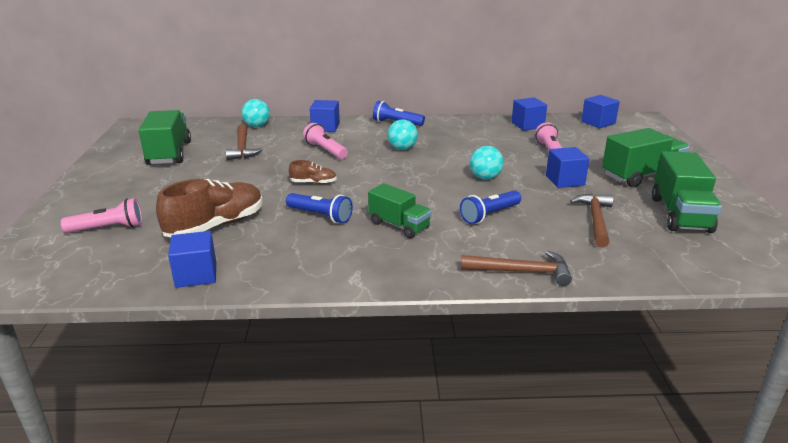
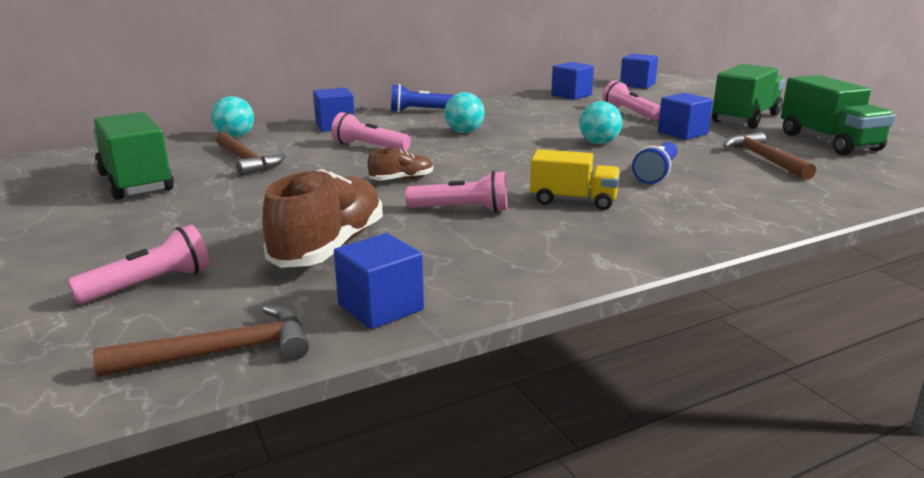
camera: 25 degrees left, 5 degrees down
blue flashlight [286,193,353,224] -> pink flashlight [405,171,507,212]
green truck [368,183,431,238] -> yellow truck [530,149,620,210]
brown hammer [461,251,572,286] -> brown hammer moved to [93,306,309,377]

